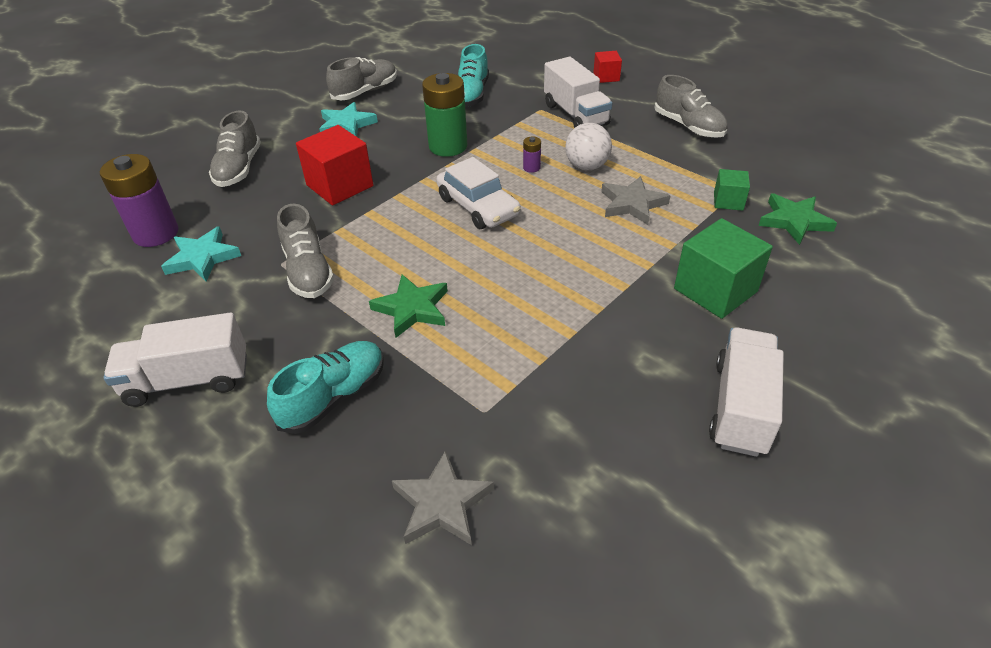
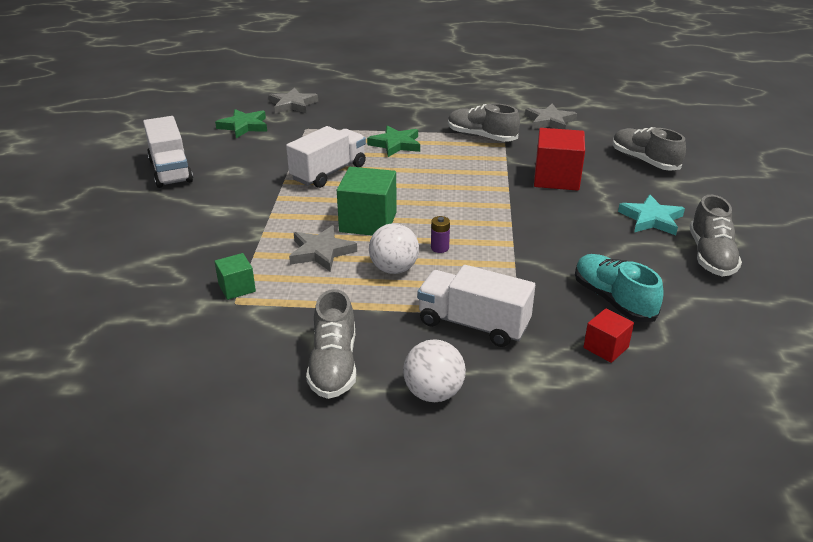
camera: 140 degrees right, 10 degrees down
purple battery [100,154,179,247] -> none
white truck [103,312,247,407] -> white truck moved to [286,126,366,188]
turquoise star [161,226,241,281] -> grey star [525,104,577,129]
turquoise shoe [267,341,384,434] -> none
green battery [422,73,467,157] -> none
white car [436,157,521,229] -> none
red cube [593,51,622,83] -> red cube moved to [583,308,634,363]
grey shoe [654,75,728,138] -> grey shoe turned 105 degrees counterclockwise [306,289,356,399]
green cube [674,218,773,319] -> green cube moved to [337,167,397,236]
green star [759,193,837,245] -> green star moved to [215,109,267,138]
none -> white ball [403,339,466,402]

